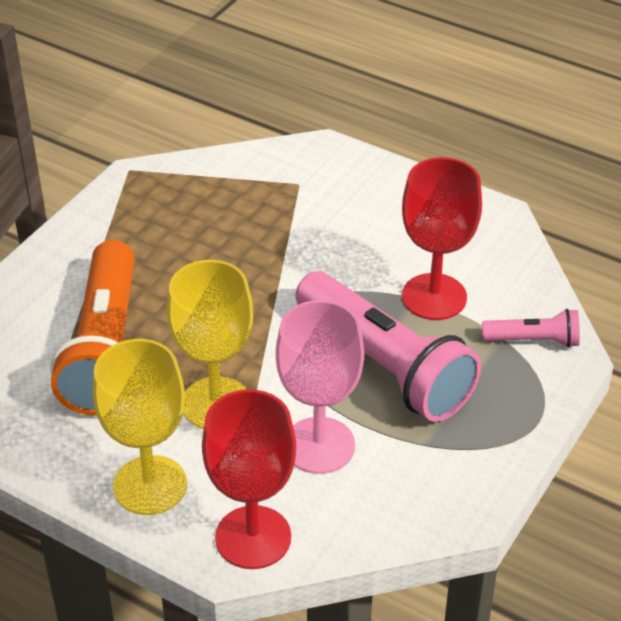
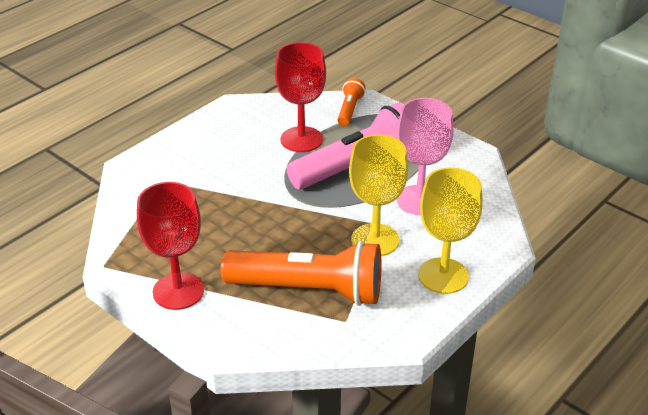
camera: 80 degrees left, 5 degrees down
red goblet [202,389,296,569] -> red goblet moved to [137,182,204,310]
pink flashlight [482,309,580,348] -> orange flashlight [338,78,366,126]

